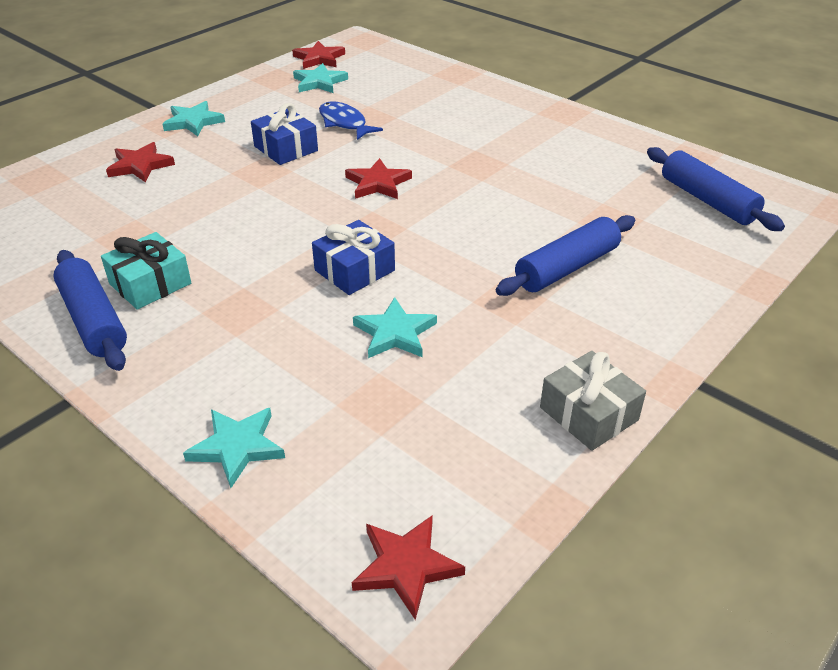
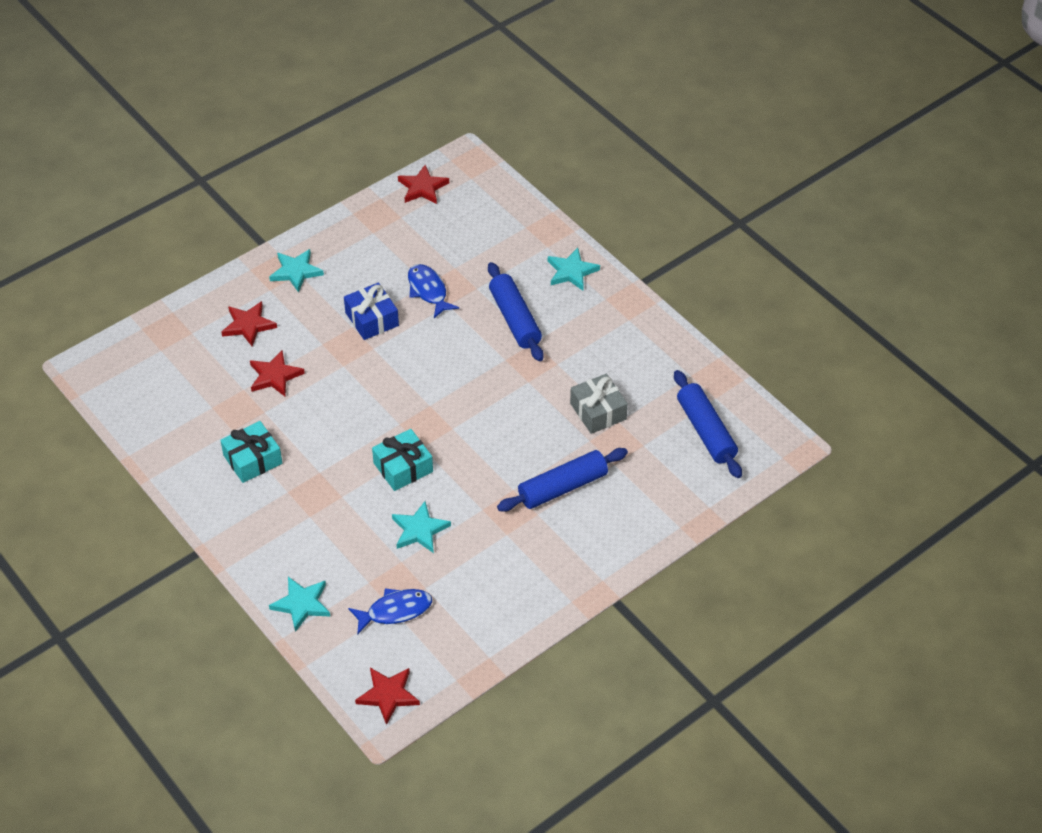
camera: 10 degrees right, 10 degrees up
blue rolling pin [54,250,127,371] -> blue rolling pin moved to [488,262,544,361]
turquoise star [293,63,348,93] -> turquoise star moved to [548,248,600,291]
blue gift [312,220,395,295] -> turquoise gift [372,429,433,491]
red star [345,158,412,199] -> red star moved to [250,350,305,396]
grey gift [540,351,646,451] -> grey gift moved to [570,374,628,434]
none -> blue fish [348,588,432,634]

